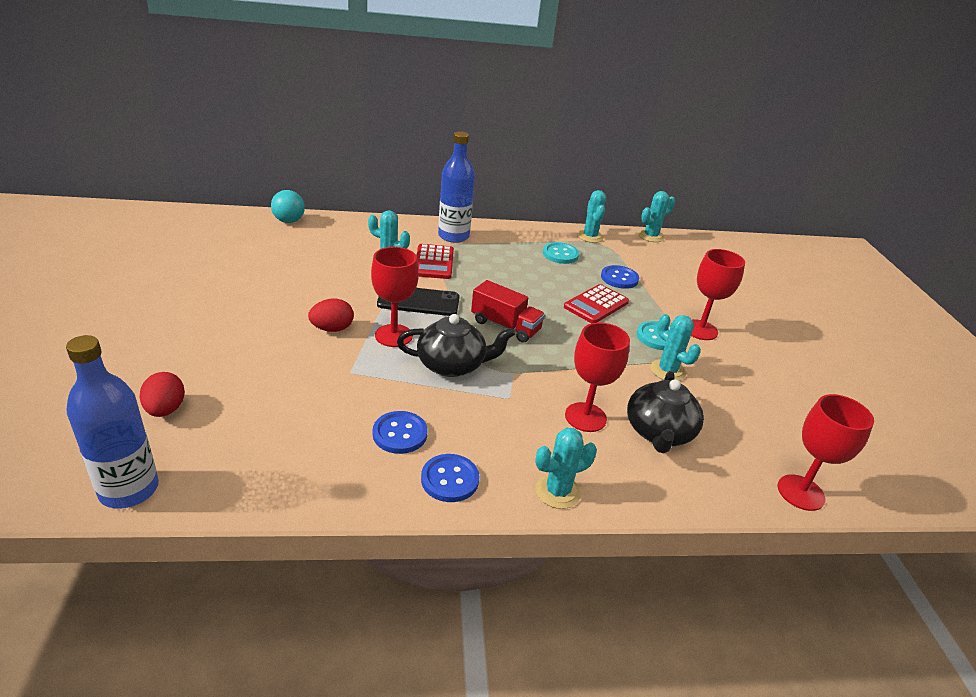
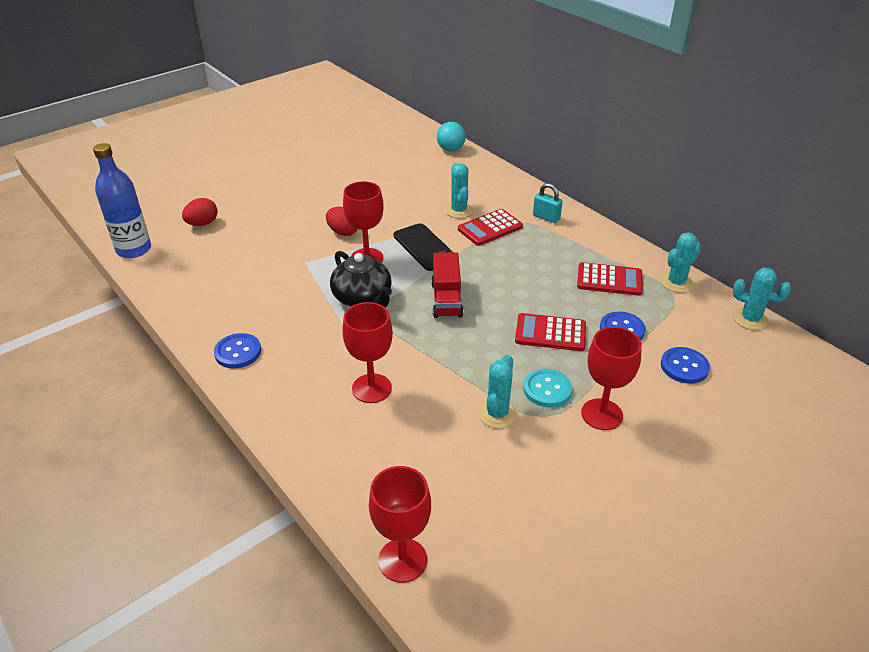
camera: 60 degrees right, 5 degrees up
blue button [373,411,428,454] -> blue button moved to [661,347,710,384]
blue bottle [438,131,475,243] -> turquoise padlock [533,183,563,223]
turquoise cactus [535,428,597,509] -> none
turquoise button [543,242,579,264] -> red calculator [577,262,643,296]
black teapot [627,371,704,453] -> none

